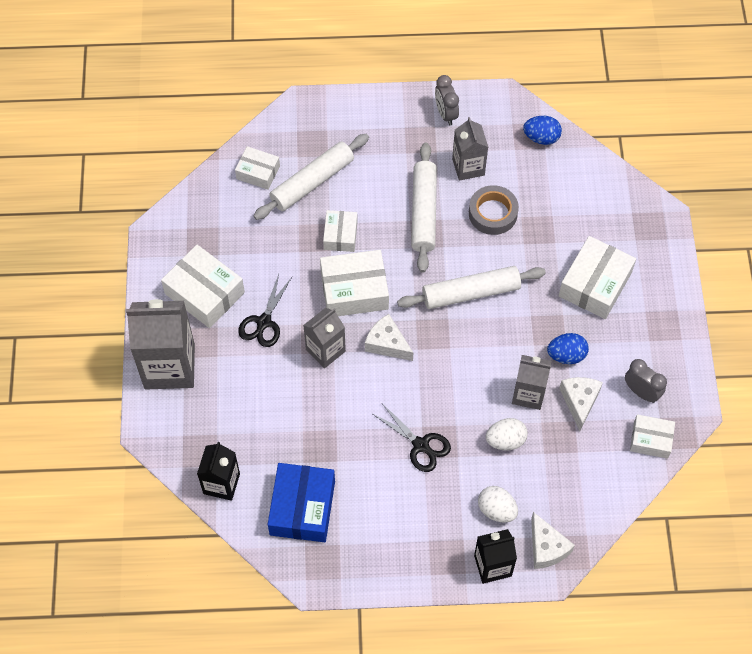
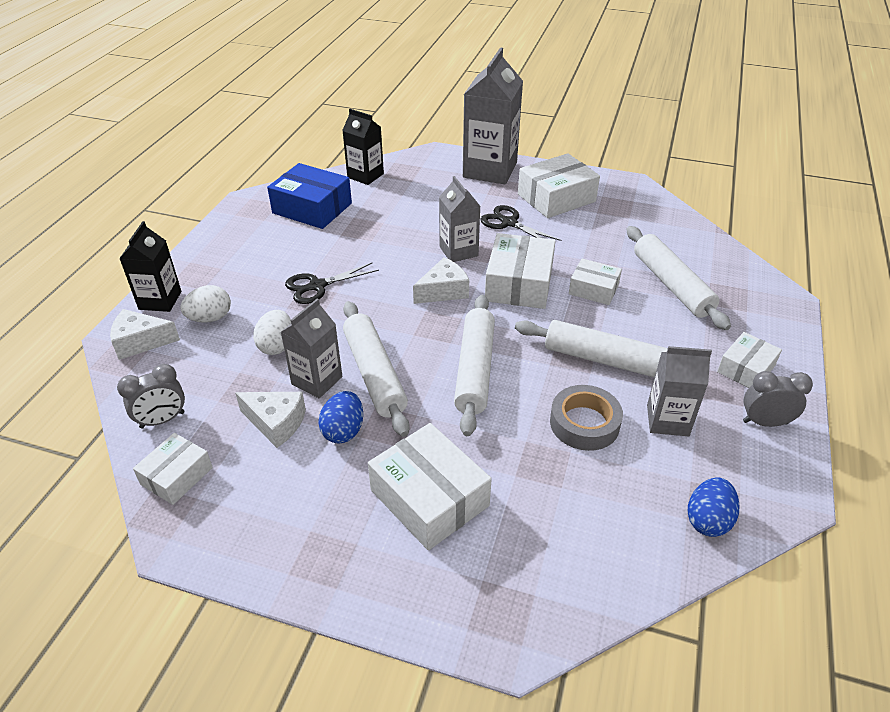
camera: 110 degrees right, 20 degrees down
white box [235,146,280,190] -> white box moved to [717,332,782,388]
grey clock [625,359,667,403] -> grey clock moved to [117,364,185,428]
none -> white rolling pin [343,301,410,437]

